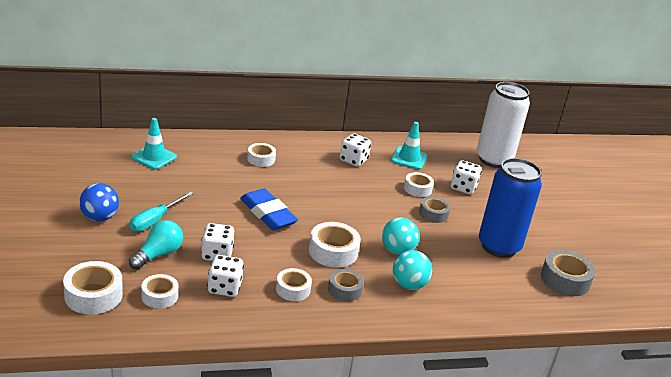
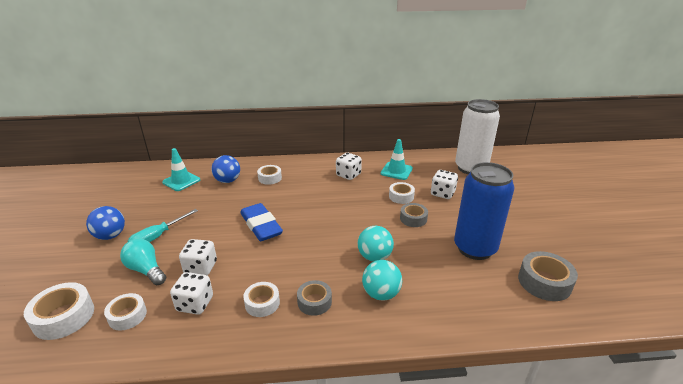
camera: 10 degrees right, 0 degrees up
turquoise light bulb [129,220,183,270] -> turquoise light bulb turned 90 degrees counterclockwise [120,239,166,285]
white tape [309,222,361,268] -> none
none -> blue ball [211,155,240,183]

